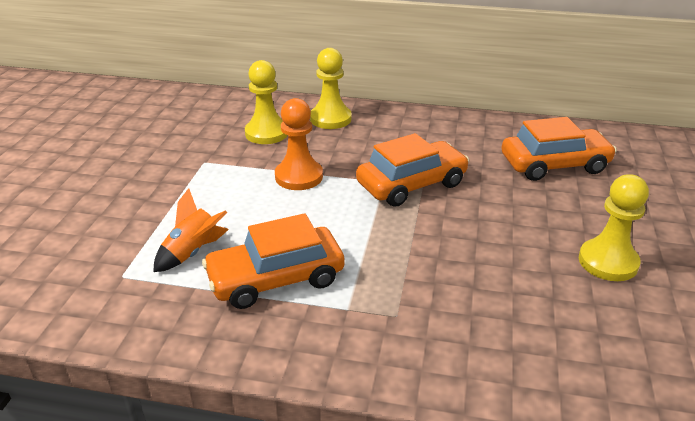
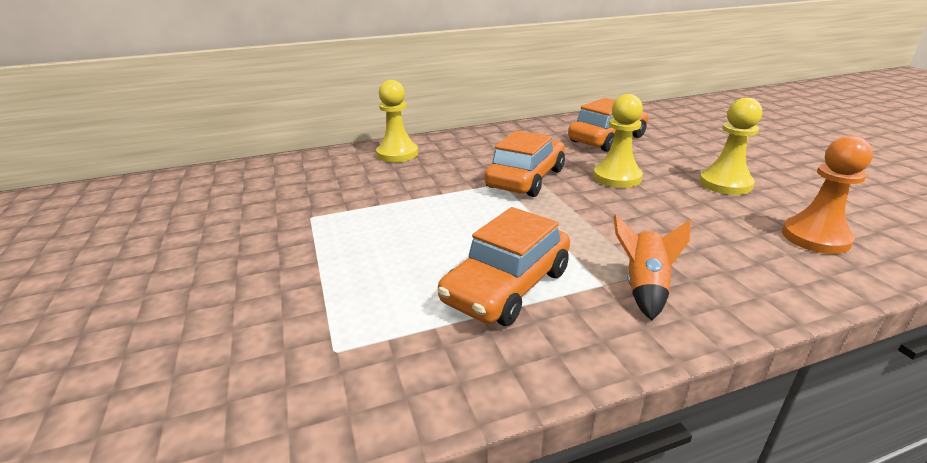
camera: 30 degrees left, 5 degrees down
orange rocket [153,188,229,272] -> orange rocket moved to [613,214,691,320]
yellow pawn [245,60,288,144] -> yellow pawn moved to [593,94,643,188]
orange pawn [275,98,323,190] -> orange pawn moved to [782,136,873,254]

